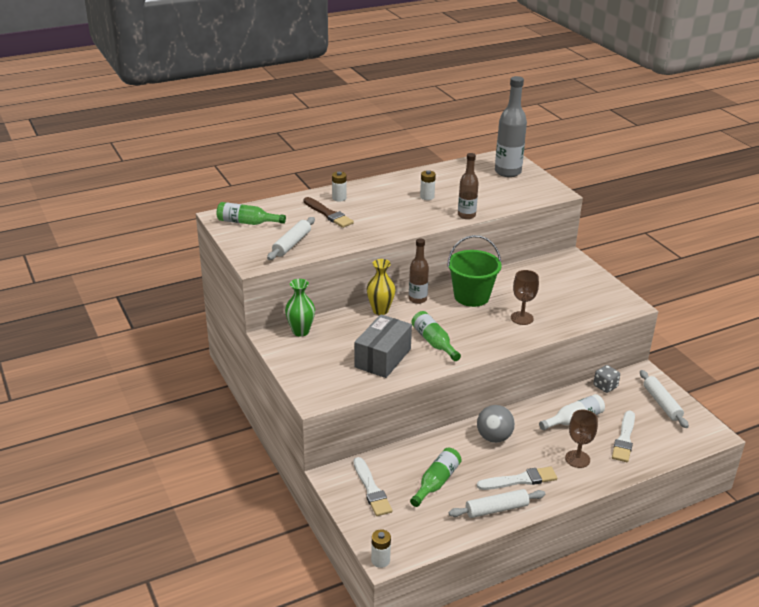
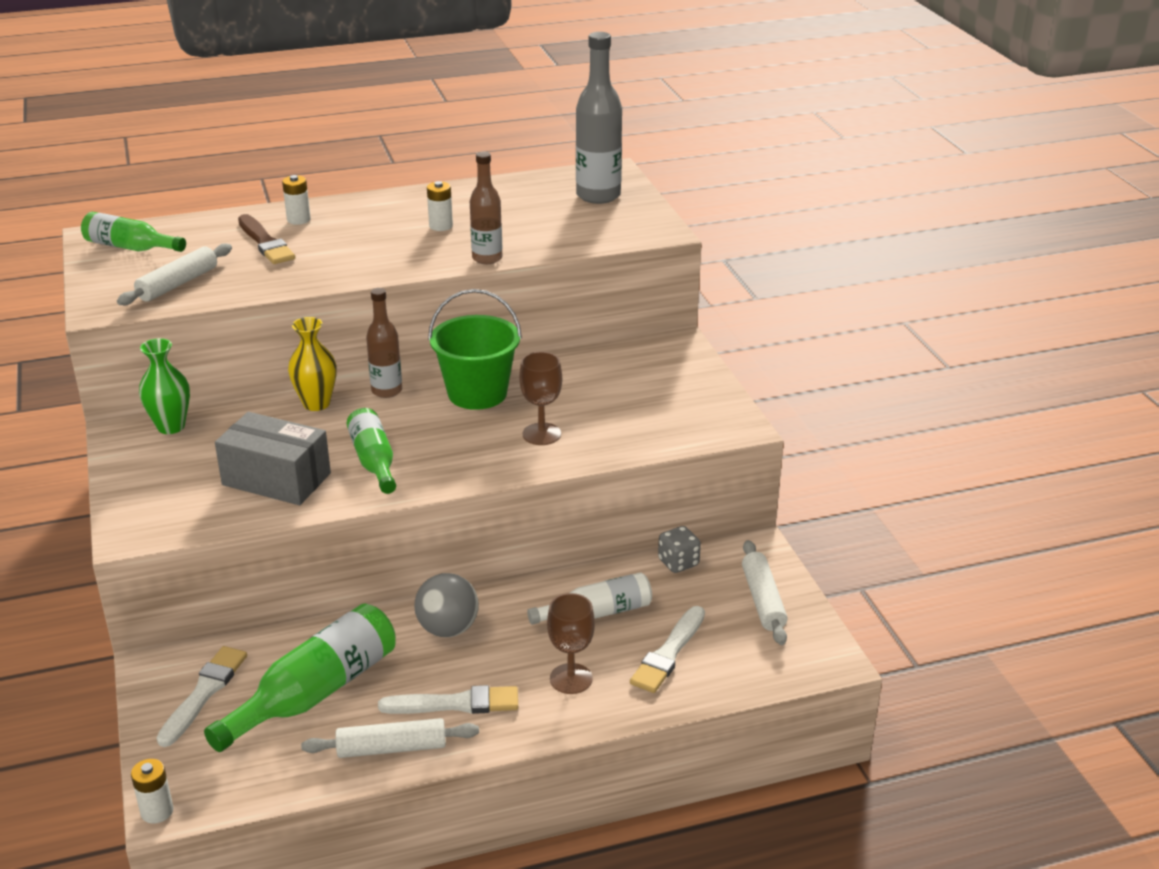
camera: 10 degrees right, 0 degrees up
grey box [354,314,412,378] -> grey box turned 75 degrees clockwise [215,412,331,505]
white brush [354,457,392,516] -> white brush turned 150 degrees counterclockwise [156,646,247,747]
green bottle [410,448,462,507] -> green bottle [204,604,396,752], size x1.59

